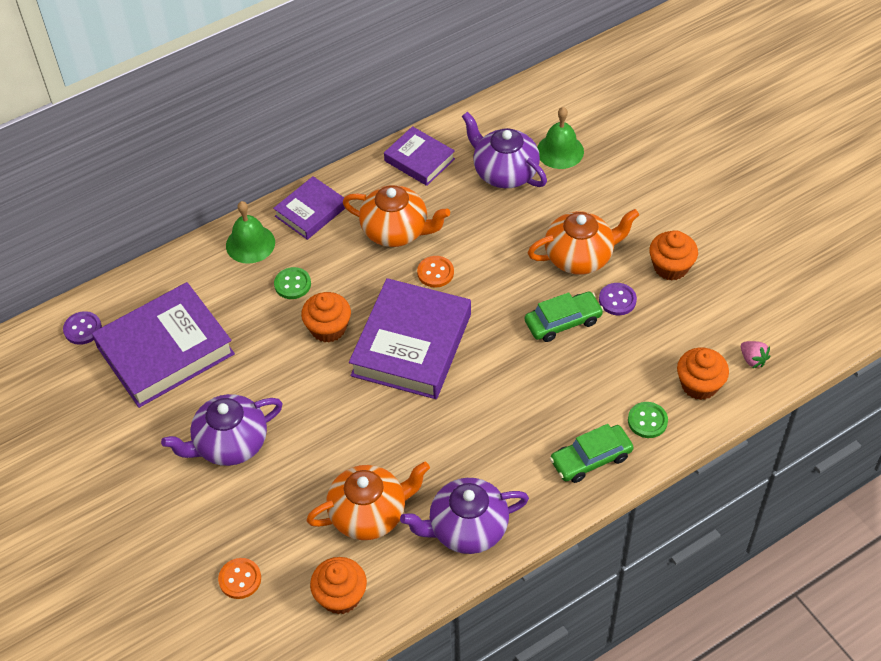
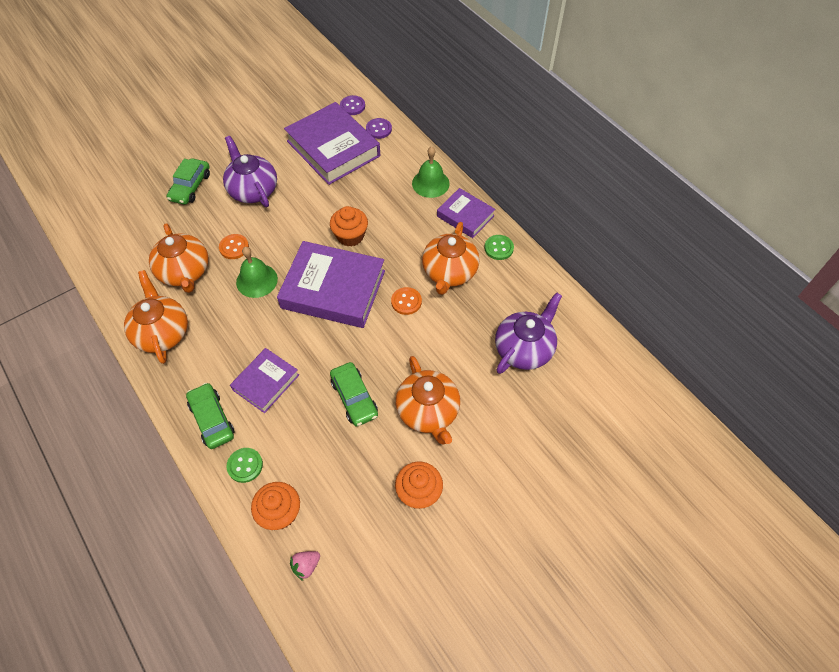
camera: 85 degrees right, 5 degrees up
orange button [218,558,261,599] -> orange button moved to [219,234,249,259]
green button [274,267,311,299] -> green button moved to [485,235,514,260]
orange cupcake [310,557,367,614] -> none
purple book [384,126,455,186] -> purple book moved to [230,348,299,413]
purple teapot [400,478,529,554] -> orange teapot [124,270,188,364]
green bell [537,107,584,169] -> green bell moved to [236,247,278,298]
purple button [599,283,637,315] -> purple button moved to [366,118,392,139]
none -> green car [166,158,210,205]

